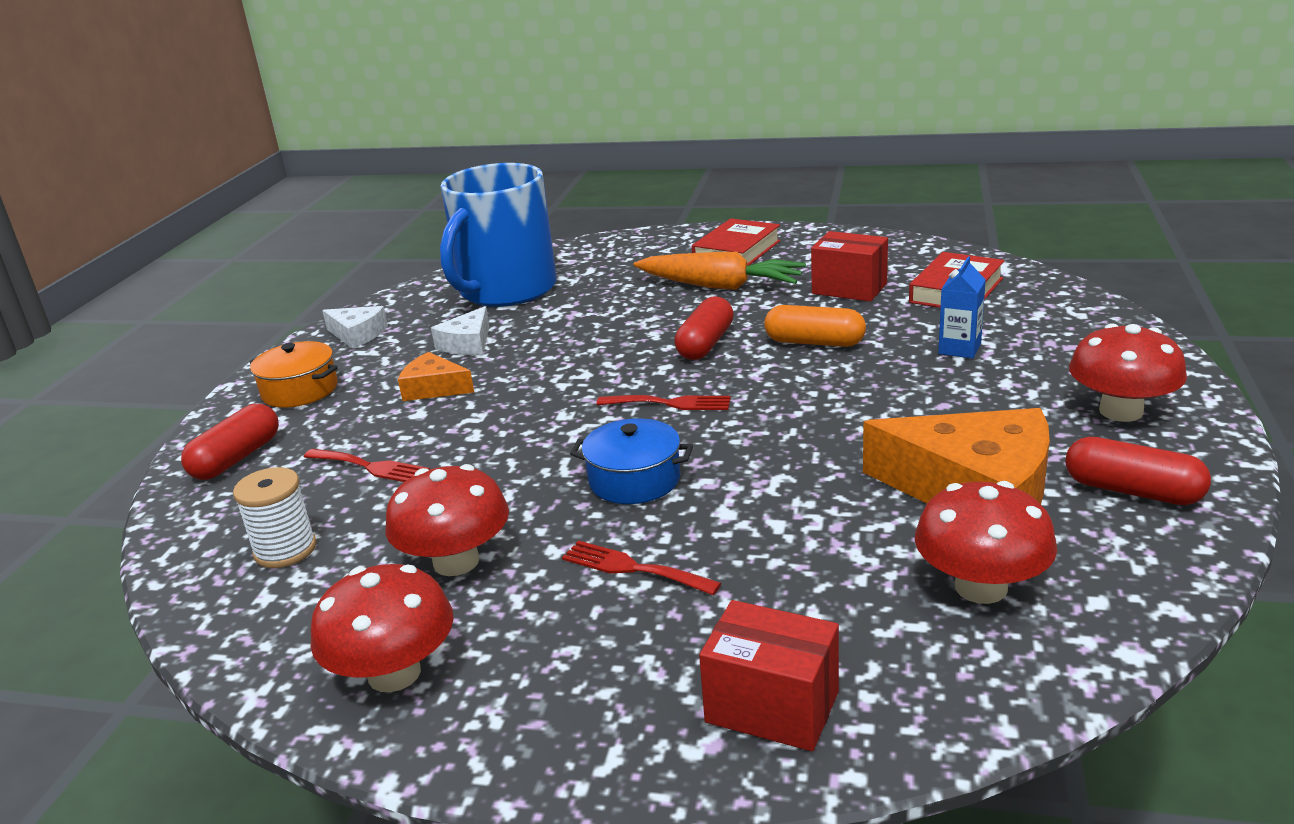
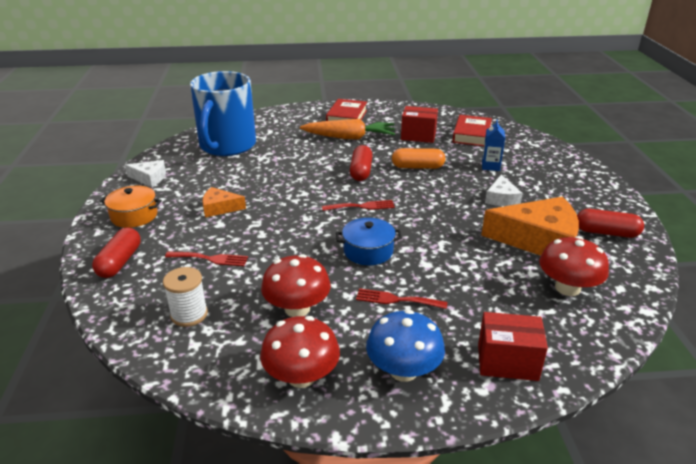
camera: 20 degrees left, 5 degrees up
white cheese [431,306,490,355] -> white cheese moved to [485,175,523,206]
red mushroom [1069,323,1187,422] -> none
none -> blue mushroom [366,310,445,382]

